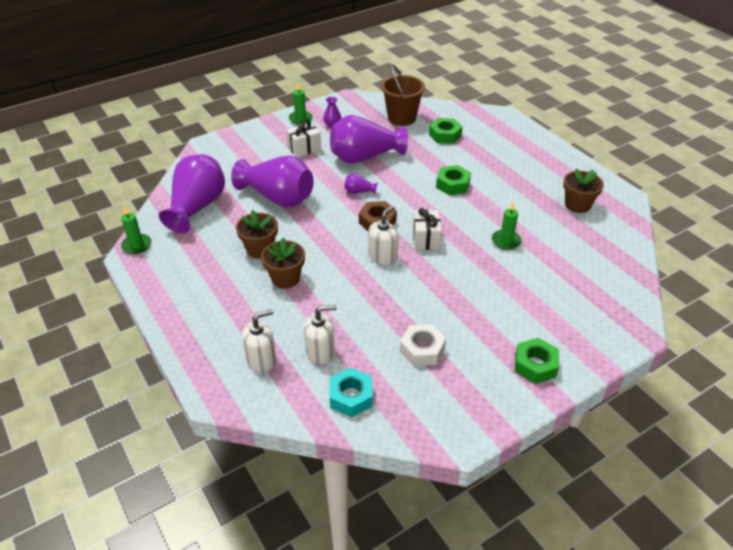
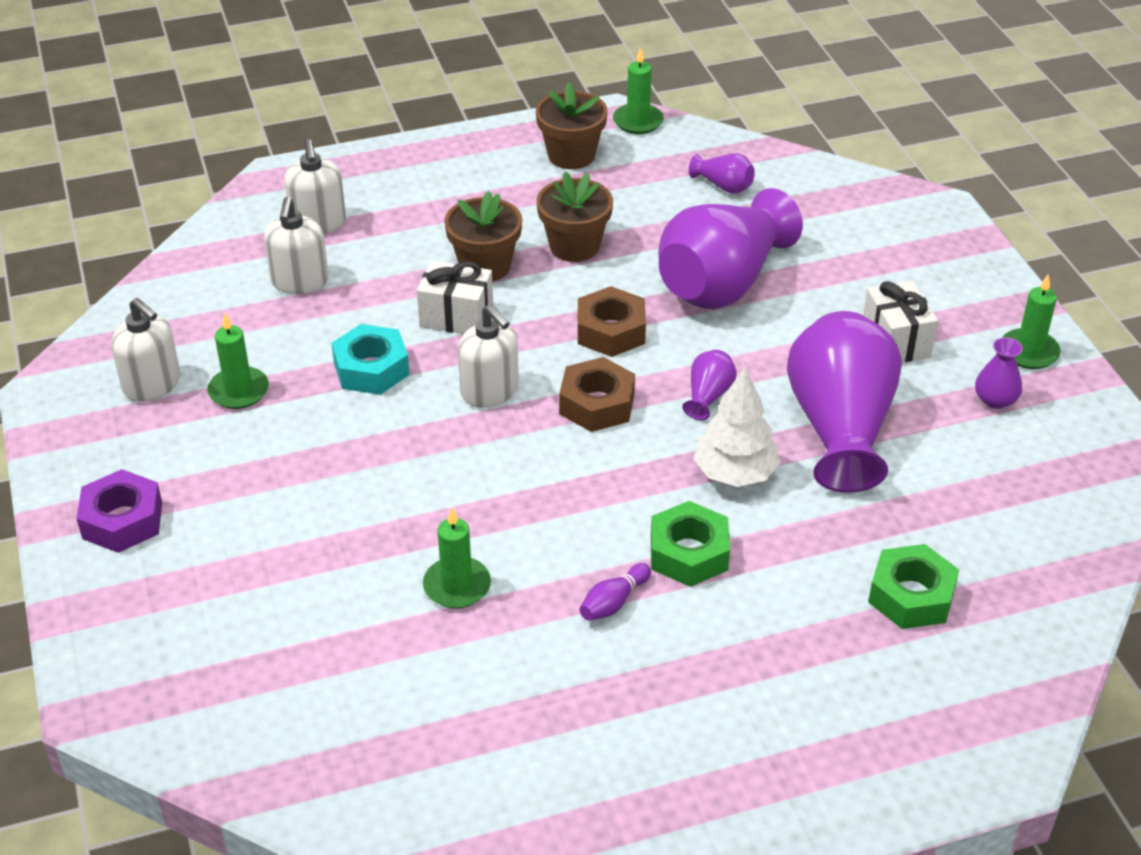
camera: 105 degrees right, 0 degrees up
purple vase [159,154,225,233] -> purple vase [689,153,755,194], size x0.41
turquoise nut [330,367,373,417] -> turquoise nut moved to [331,324,410,395]
brown bucket [381,65,425,126] -> none
white nut [400,324,446,366] -> green candle [207,313,269,409]
white gift [413,208,442,250] -> white gift moved to [417,261,493,334]
green nut [515,338,559,384] -> purple nut [76,469,162,553]
brown flower pot [563,169,604,213] -> brown flower pot moved to [536,83,608,169]
none -> white soap dispenser [112,298,180,402]
none -> brown nut [578,286,646,357]
none -> purple bowling pin [580,563,651,621]
none -> white tree [694,367,781,487]

